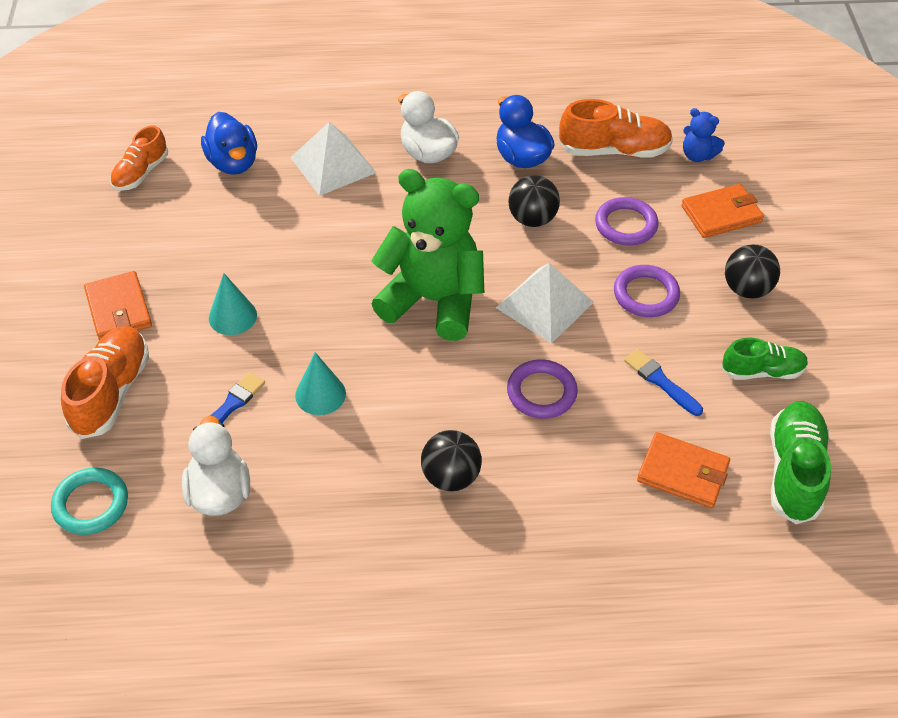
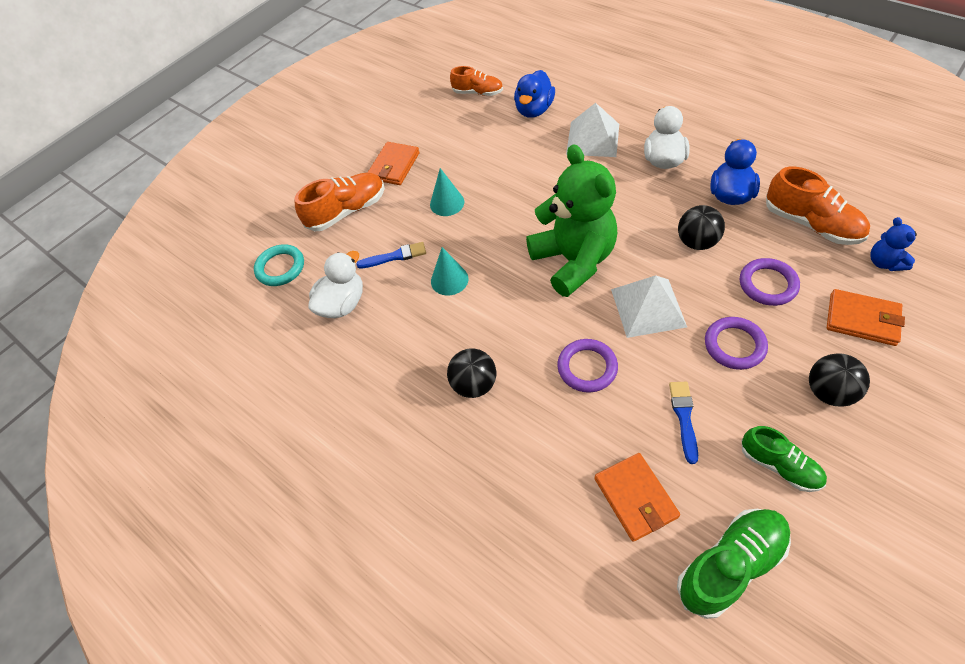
camera: 50 degrees right, 5 degrees up
orange shoe [110,125,168,191] -> orange shoe turned 150 degrees counterclockwise [450,66,503,96]

